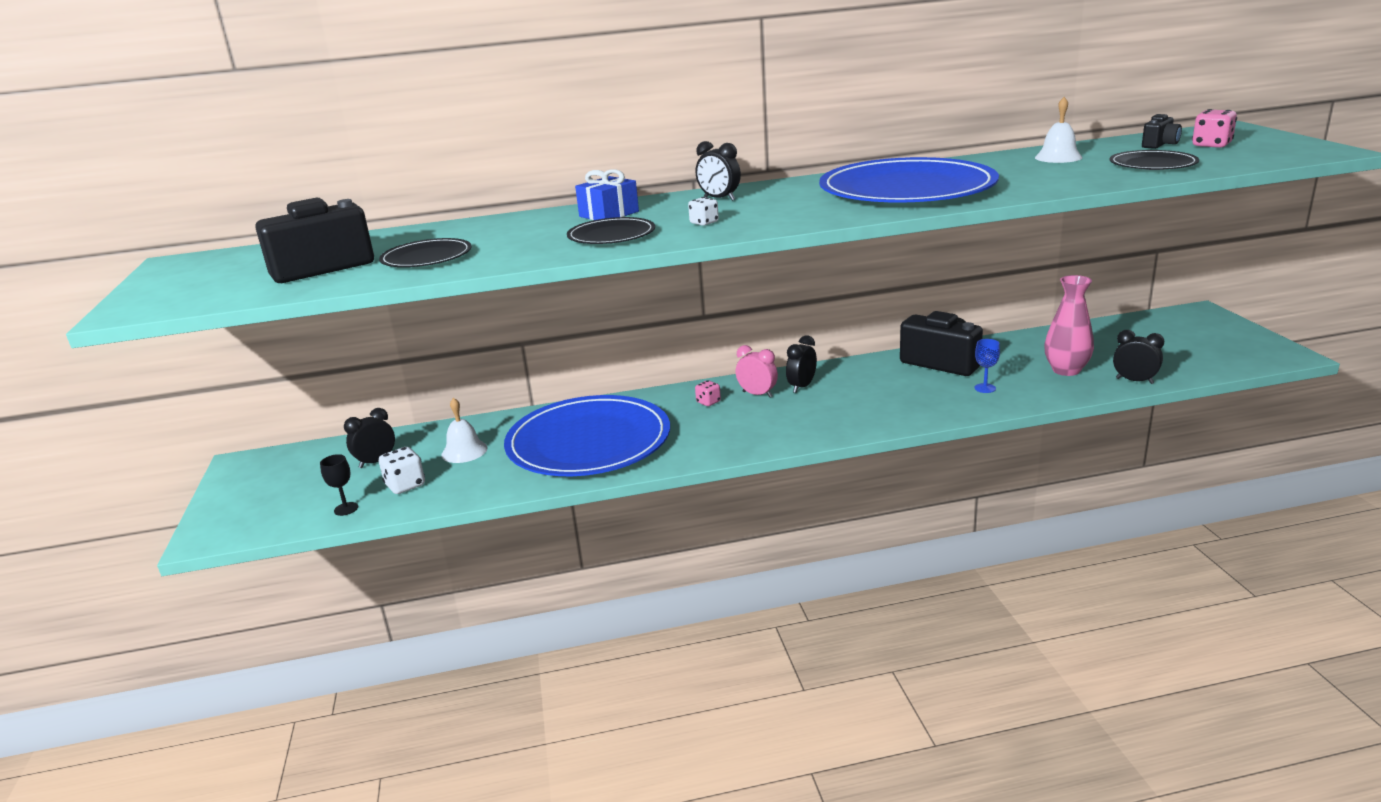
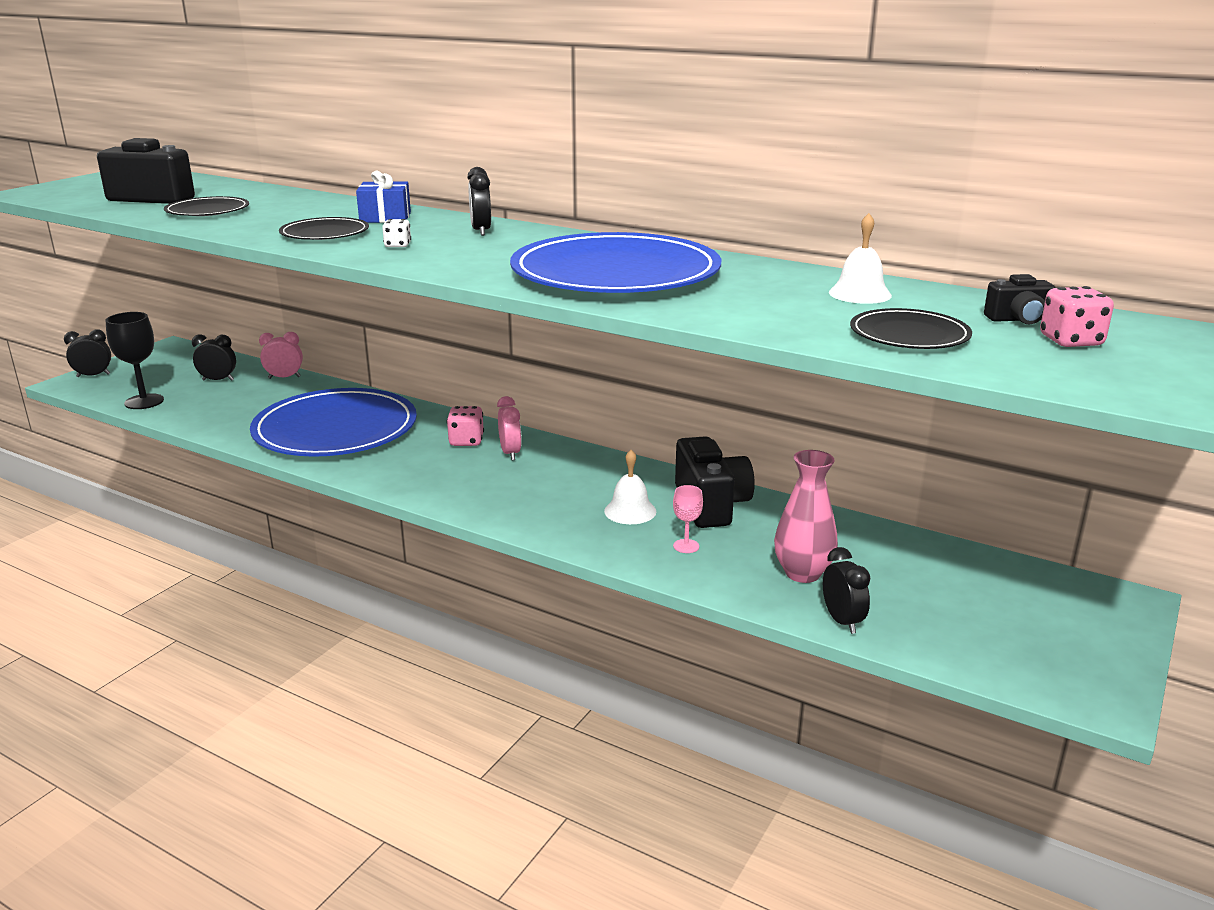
camera: 40 degrees right, 0 degrees up
black goblet [320,454,358,516] -> black goblet [105,312,164,409], size x1.86
white dice [379,447,425,494] -> none
white bell [441,398,488,463] -> white bell moved to [604,450,656,524]
pink dice [695,380,721,406] -> pink dice [447,406,484,446], size x1.57
black clock [786,335,817,393] -> black clock moved to [64,329,111,377]
blue goblet [974,339,1000,393] -> pink goblet [673,485,703,553]
none -> pink clock [259,332,303,379]

